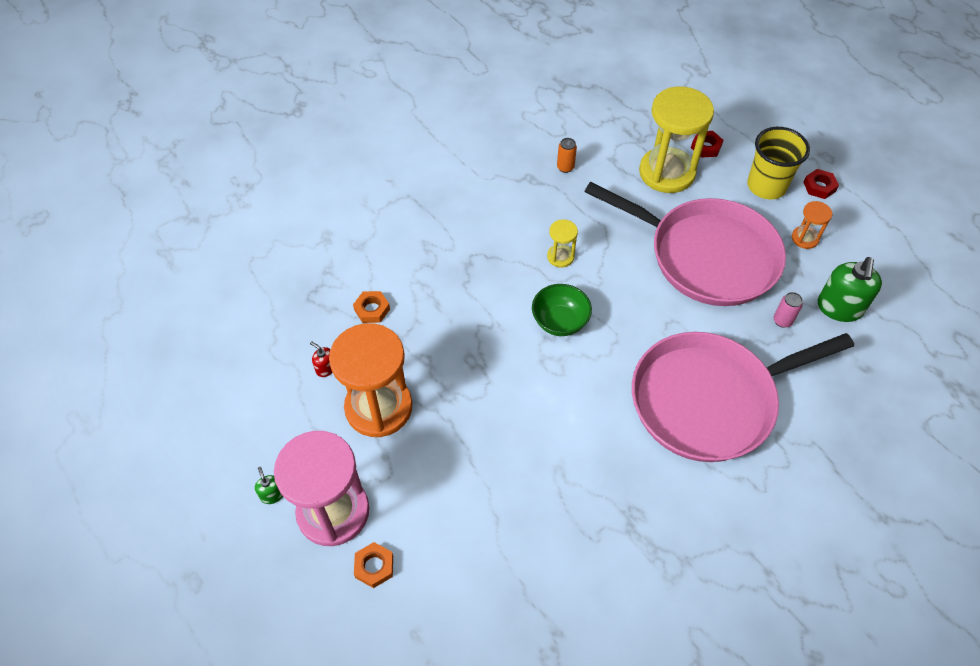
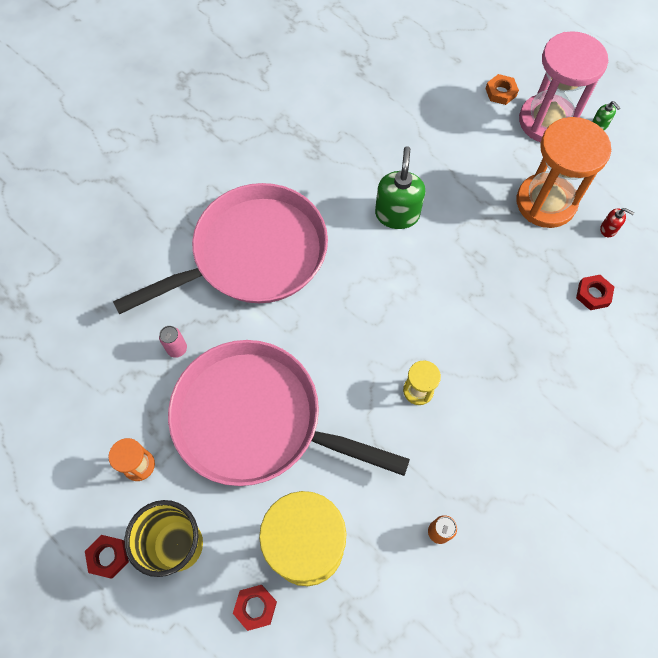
camera: 170 degrees right, 10 degrees up
orange nut [353,291,390,323] -> red nut [576,275,614,310]
green bowl [532,284,592,336] -> none
green soap dispenser [818,257,882,322] -> green soap dispenser moved to [375,146,425,229]

